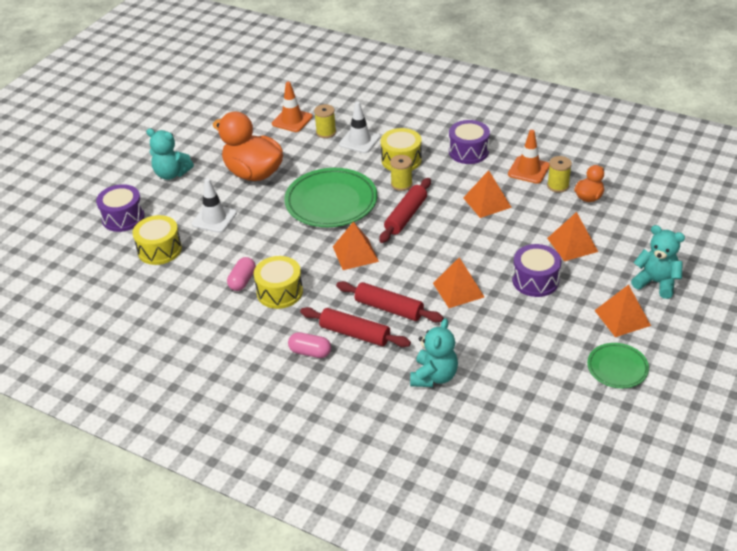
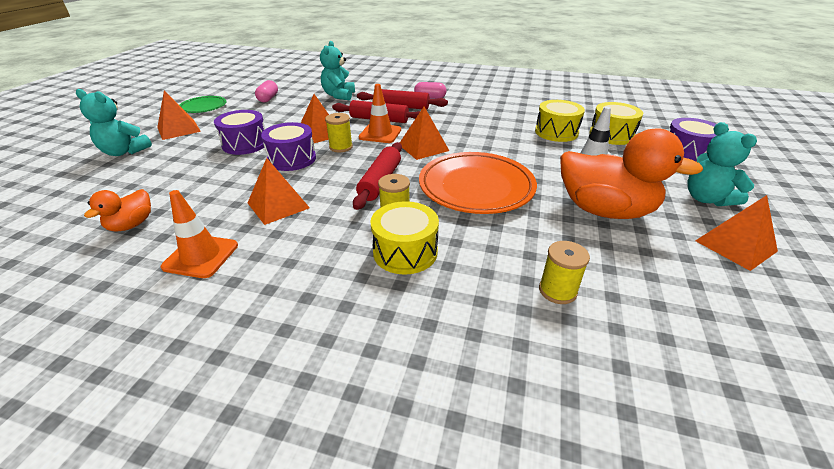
camera: 165 degrees right, 5 degrees down
turquoise teddy bear [146,128,194,180] -> turquoise teddy bear turned 120 degrees counterclockwise [687,122,757,206]
pink capsule [227,257,256,291] -> pink capsule moved to [255,80,278,102]
yellow drum [254,256,303,309] -> yellow drum moved to [535,100,585,142]
orange traffic cone [272,82,313,132] -> orange traffic cone moved to [359,84,401,143]
green plate [284,168,377,227] -> orange plate [419,152,537,214]
white traffic cone [339,101,380,153] -> none
purple drum [449,120,490,164] -> purple drum moved to [261,122,316,171]
yellow spool [547,156,572,193] -> yellow spool moved to [325,113,353,152]
orange pyramid [547,212,598,261] -> orange pyramid moved to [695,195,778,271]

